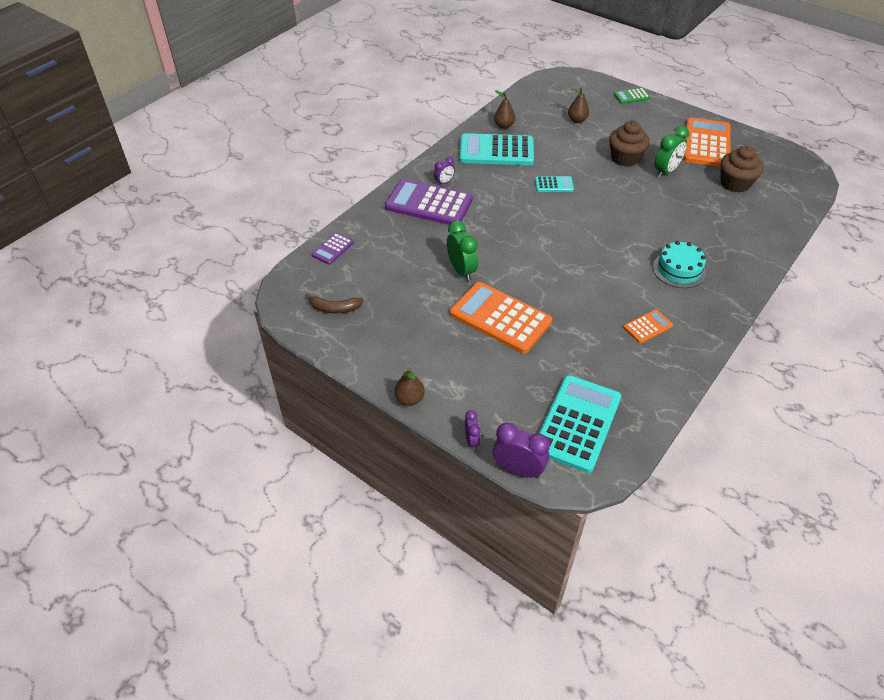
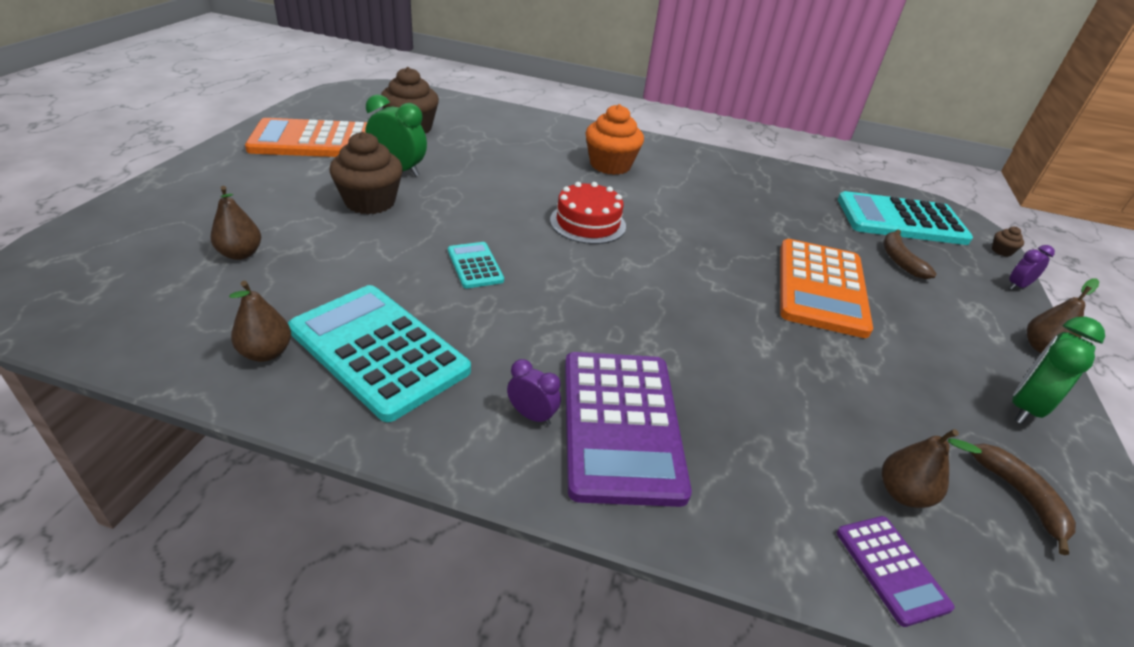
camera: 115 degrees left, 10 degrees down
purple calculator [312,233,354,265] -> purple calculator turned 60 degrees clockwise [837,516,955,627]
green clock [447,221,478,281] -> green clock moved to [1012,317,1105,424]
turquoise calculator [459,133,534,165] -> turquoise calculator turned 150 degrees clockwise [288,285,471,422]
purple clock [493,423,550,478] -> brown cupcake [992,226,1024,257]
green calculator [614,88,651,104] -> none
orange calculator [623,309,673,343] -> none
turquoise cake [653,241,706,288] -> orange cupcake [585,104,644,175]
none -> red cake [550,182,626,244]
none -> brown pear [882,429,982,508]
none -> brown banana [883,230,937,279]

